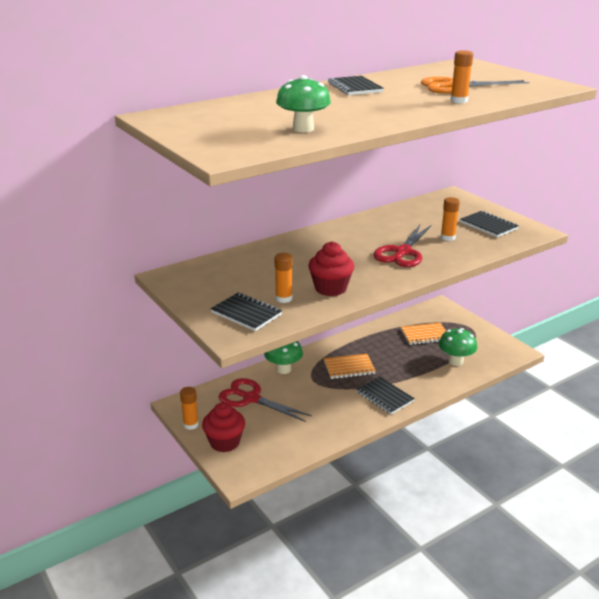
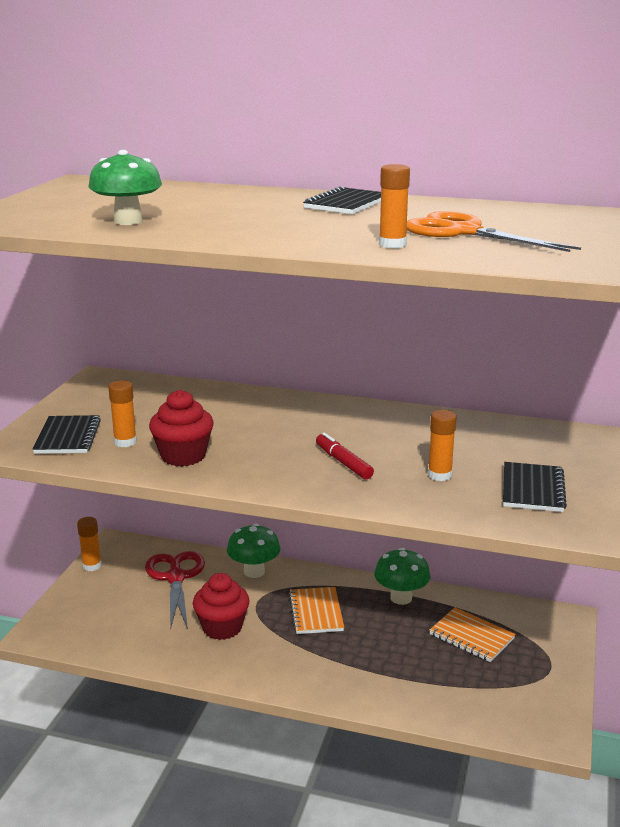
camera: 50 degrees right, 5 degrees down
red cupcake [202,403,245,452] -> red cupcake moved to [193,573,249,640]
orange notebook [324,354,376,379] -> orange notebook turned 45 degrees clockwise [288,587,344,634]
black notebook [356,377,415,414] -> none
red scissors [373,225,432,267] -> red marker [316,433,374,479]
green mushroom [439,328,477,366] -> green mushroom moved to [374,548,431,605]

